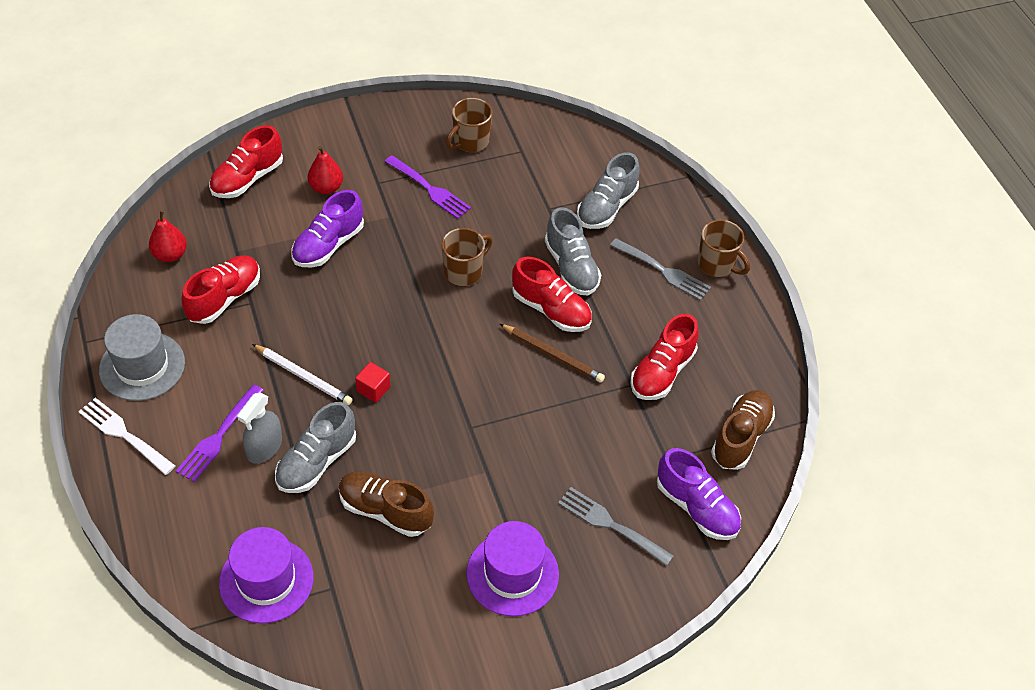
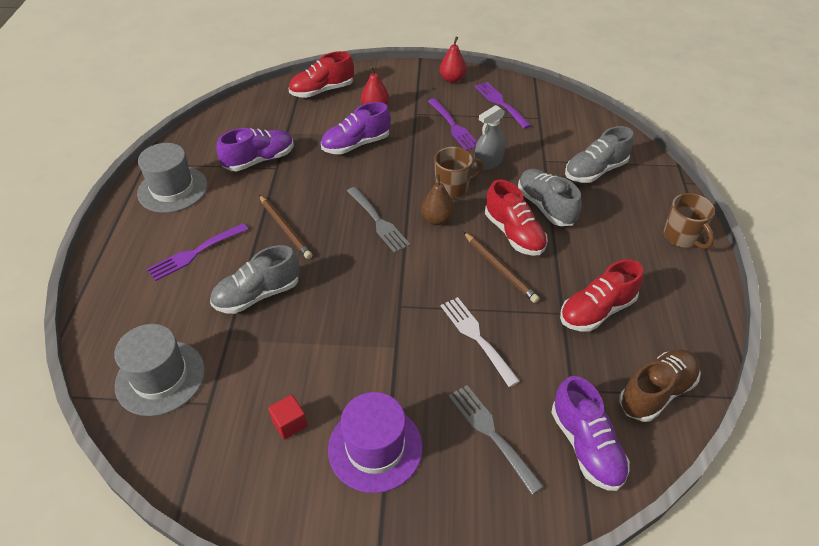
camera: 25 degrees right, 5 degrees down
white fork [78,398,175,475] -> white fork moved to [441,297,520,387]
red pear [149,210,187,262] -> red pear moved to [440,37,467,83]
red shoe [181,256,260,324] -> purple shoe [216,128,294,171]
purple hat [219,527,314,624] -> grey hat [114,324,205,416]
grey spray bottle [237,392,282,464] -> grey spray bottle moved to [474,105,506,170]
white pencil [252,344,353,405] -> brown pencil [259,195,312,259]
brown shoe [339,471,434,537] -> none
red cube [355,362,390,403] -> red cube moved to [268,394,308,440]
brown mug [446,98,492,152] -> purple fork [475,82,531,129]
grey shoe [545,207,601,295] -> grey shoe turned 150 degrees clockwise [518,169,582,226]
grey fork [610,238,711,301] -> grey fork moved to [347,187,410,253]
none -> brown pear [421,174,455,225]

